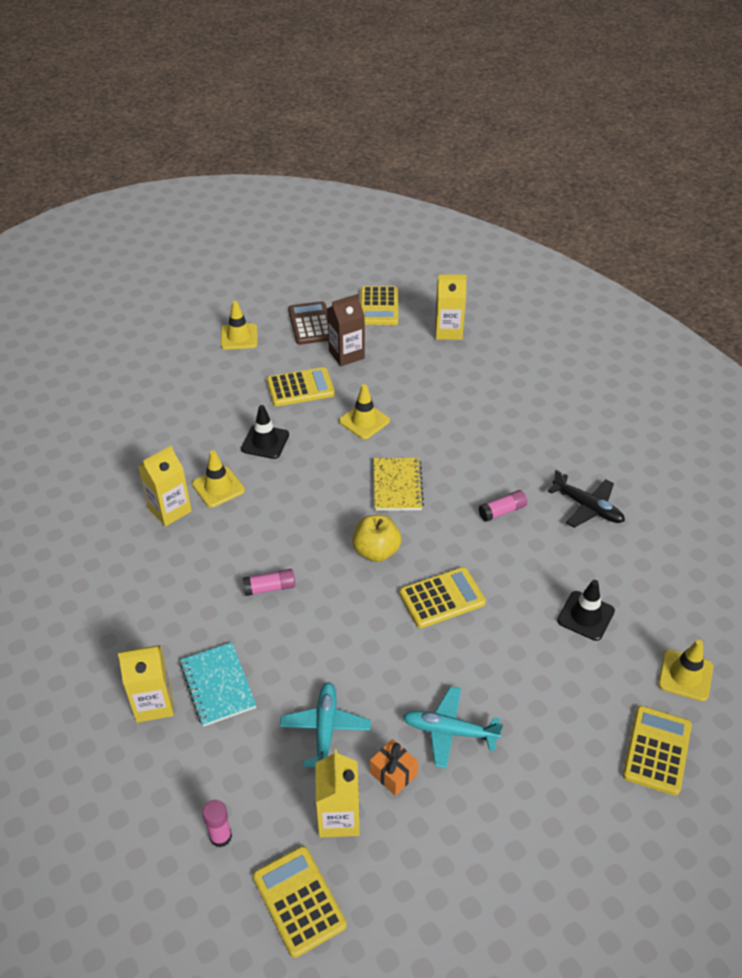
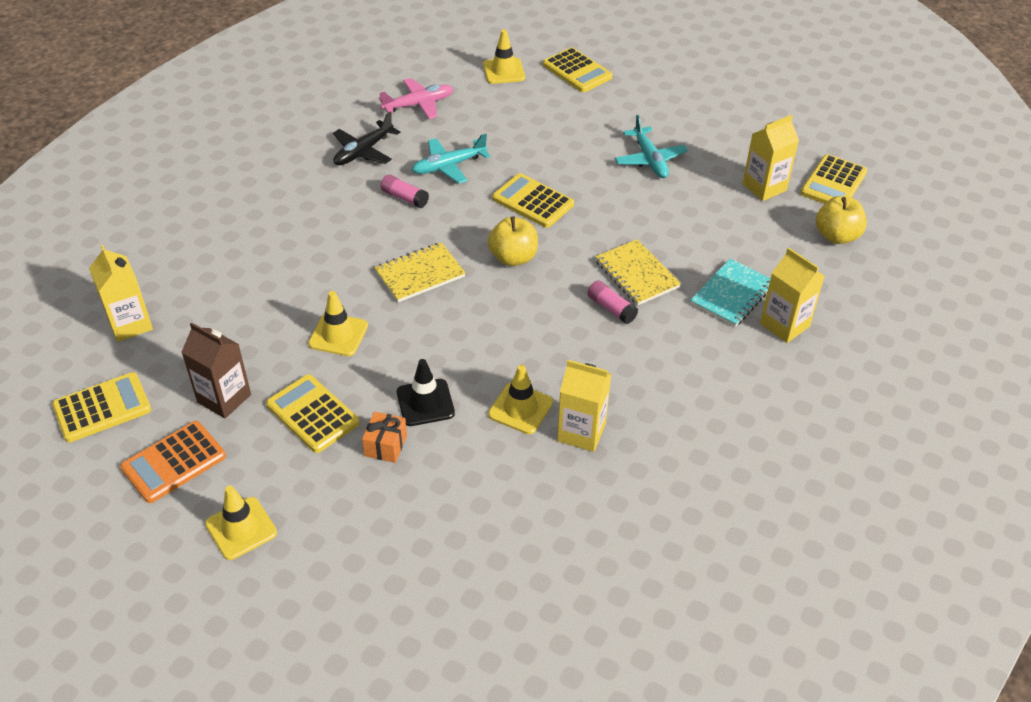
camera: 120 degrees left, 0 degrees up
pink glue stick [202,800,232,847] -> yellow apple [816,196,867,244]
turquoise plane [280,682,371,767] -> turquoise plane moved to [412,134,490,184]
brown calculator [288,301,328,345] -> orange calculator [120,421,226,503]
orange gift [370,739,418,796] -> orange gift moved to [362,412,407,463]
black plane [548,470,625,528] -> black plane turned 150 degrees counterclockwise [333,112,401,165]
black traffic cone [557,580,615,641] -> none
yellow calculator [623,706,692,796] -> yellow calculator turned 120 degrees counterclockwise [543,47,613,92]
none -> pink plane [379,78,453,119]
none -> yellow notebook [595,239,681,305]

